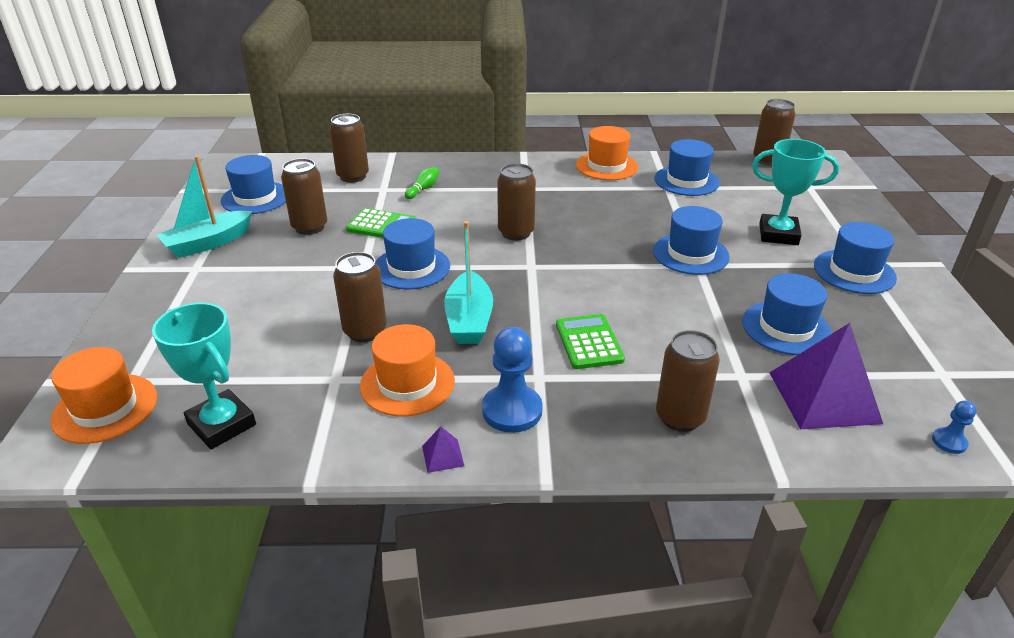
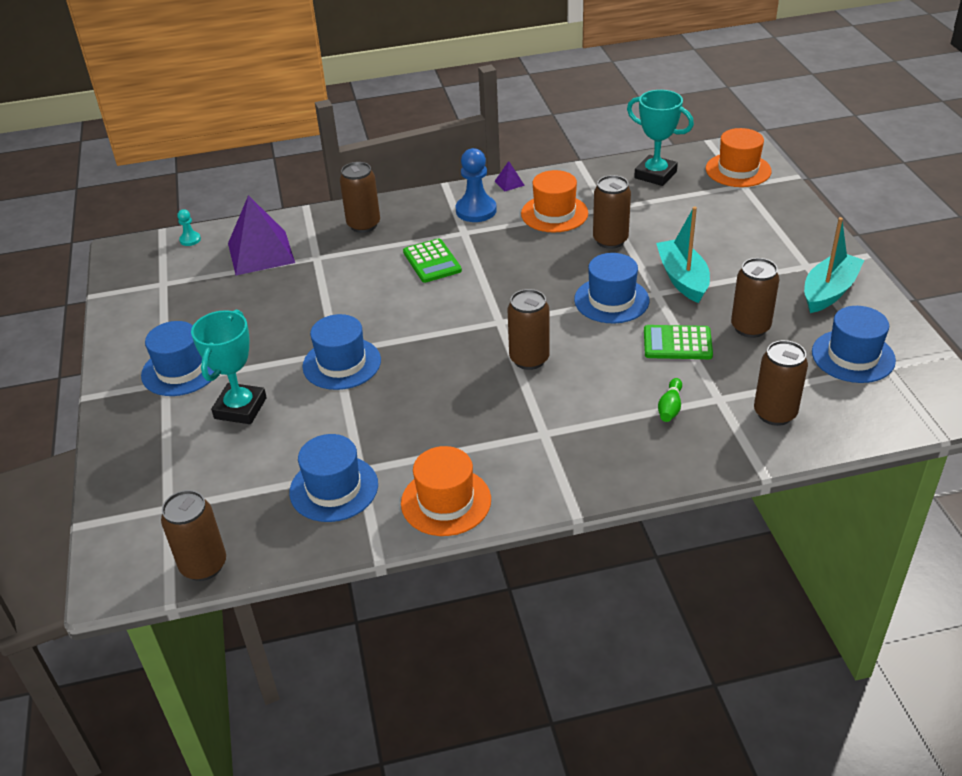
camera: 170 degrees right, 5 degrees up
turquoise boat [444,221,493,344] -> turquoise boat moved to [656,206,710,303]
blue hat [742,273,832,355] -> none
turquoise trophy [752,139,839,245] -> turquoise trophy turned 75 degrees counterclockwise [191,310,267,424]
blue pawn [932,401,977,454] -> turquoise pawn [177,209,201,246]

